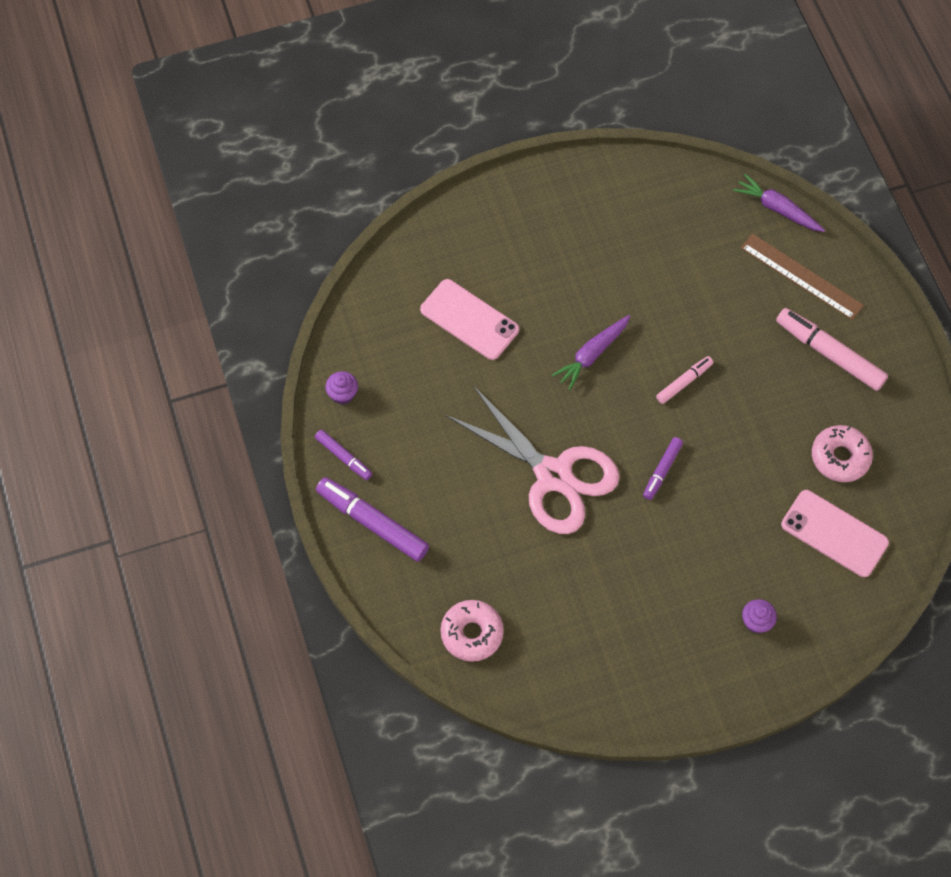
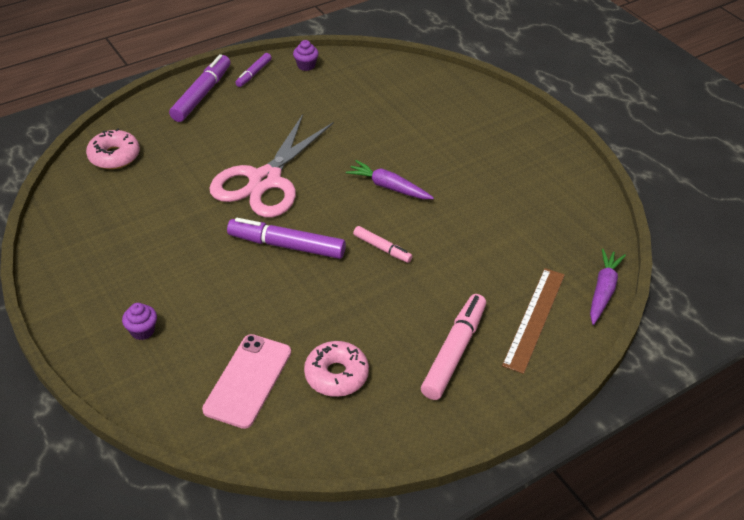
camera: 75 degrees right, 20 degrees down
pink phone [420,279,519,360] -> none
purple marker [643,437,683,500] -> purple marker [227,218,346,259], size x1.79

